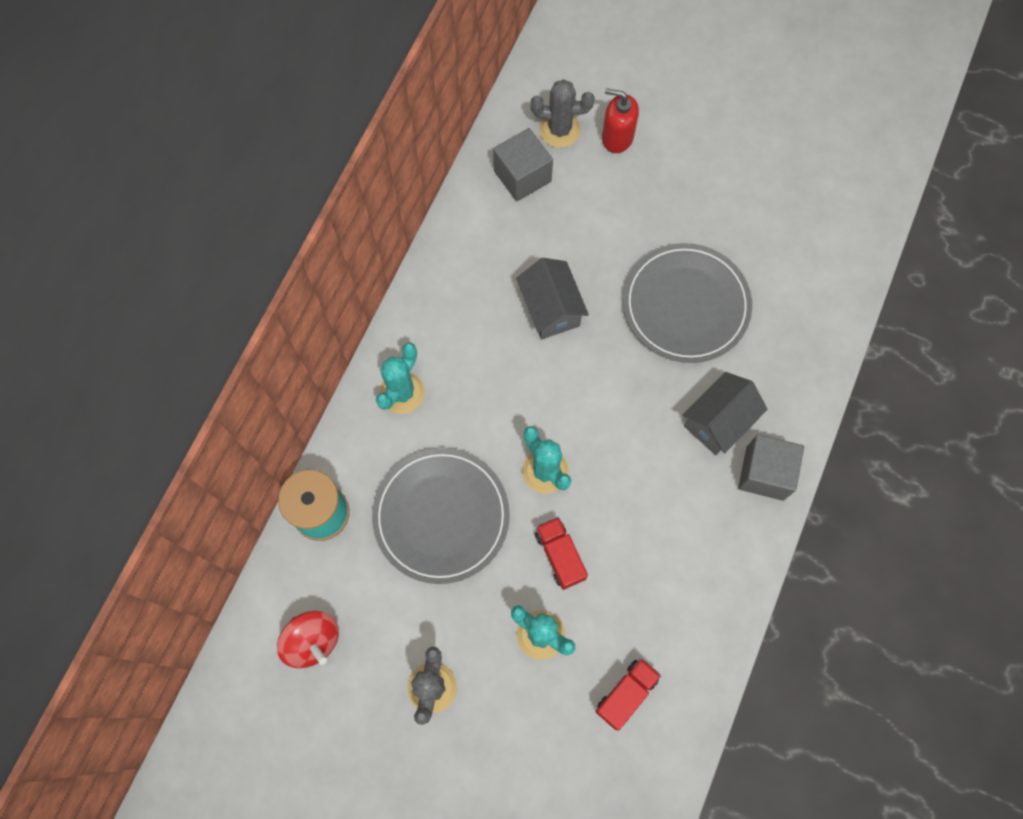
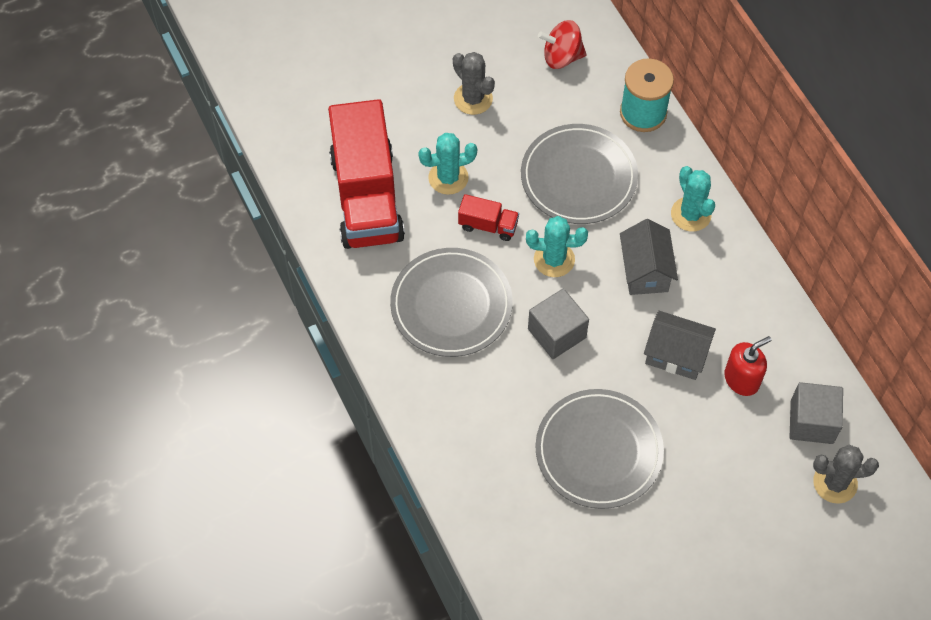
camera: 130 degrees right, 10 degrees down
grey cactus [531,79,595,148] -> grey cactus turned 45 degrees clockwise [813,445,879,504]
red truck [595,658,661,731] -> red truck [328,99,405,249], size x2.37
red soap dispenser [602,88,639,153] -> red soap dispenser moved to [724,336,771,396]
grey house [683,372,767,455] -> grey house moved to [620,219,678,295]
grey cube [738,434,804,501] -> grey cube moved to [528,288,589,359]
none -> grey plate [390,248,513,357]

